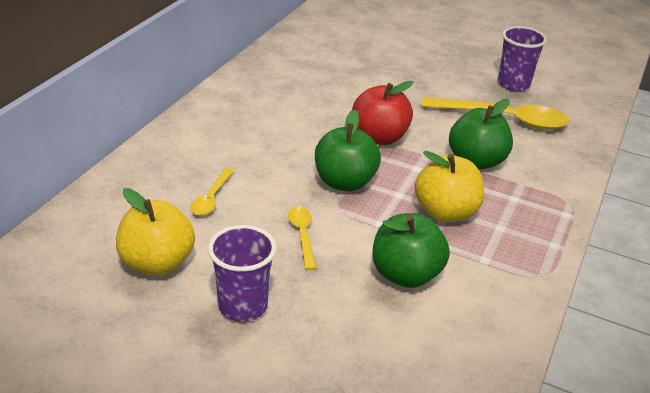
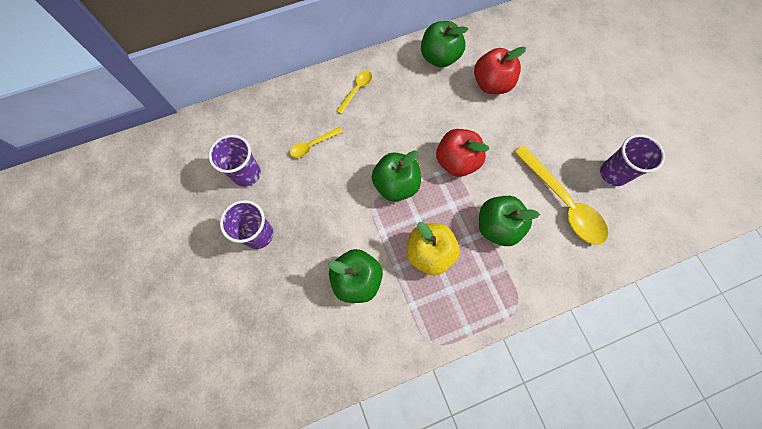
camera: 45 degrees right, 35 degrees up
yellow apple [116,188,195,276] -> purple cup [208,135,261,187]
yellow spoon [288,206,316,270] -> yellow spoon moved to [337,71,372,114]
none -> green apple [421,21,469,68]
none -> red apple [474,47,526,94]

